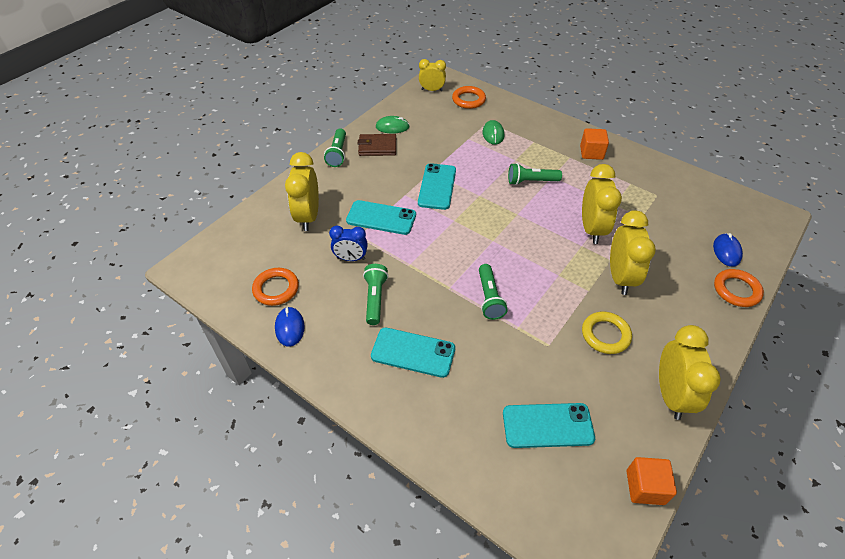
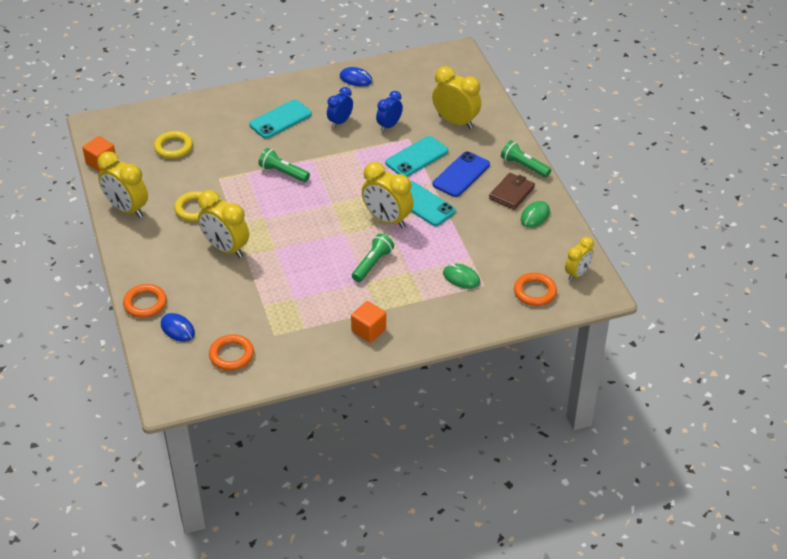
camera: 125 degrees right, 5 degrees down
orange ring [252,268,299,306] -> orange ring moved to [209,334,254,370]
green flashlight [363,264,388,325] -> blue clock [327,87,353,128]
turquoise phone [503,403,595,448] -> yellow ring [154,131,193,159]
yellow clock [582,164,622,244] -> yellow clock moved to [362,162,413,228]
none -> blue phone [433,151,490,197]

